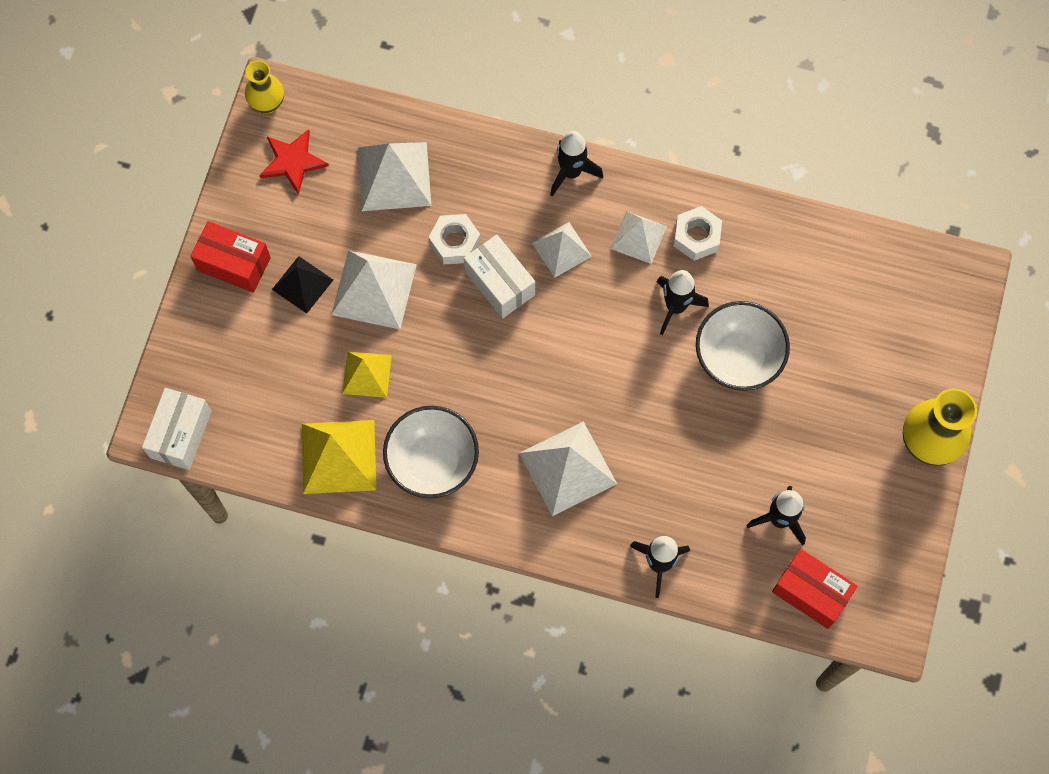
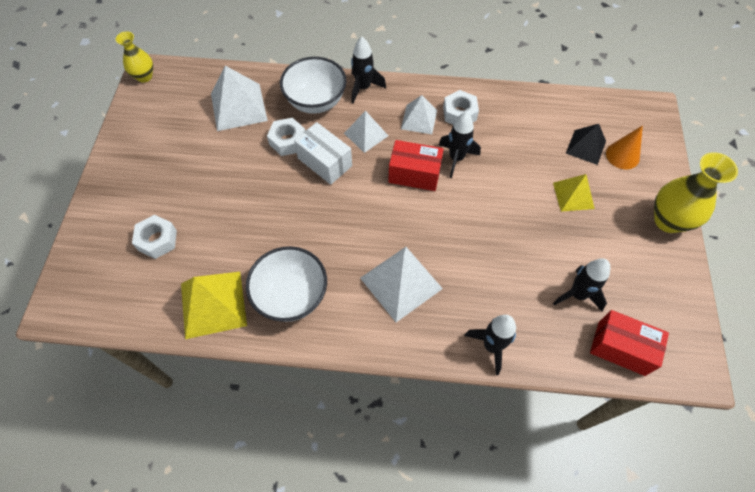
camera: 10 degrees left, 10 degrees down
white box [142,388,212,470] -> none
red box [190,221,271,293] -> red box moved to [388,140,444,191]
red star [260,129,329,195] -> none
black pyramid [272,256,333,314] -> black pyramid moved to [566,124,606,165]
white pyramid [331,250,417,329] -> none
yellow pyramid [342,351,392,398] -> yellow pyramid moved to [553,174,595,212]
white bowl [696,301,790,391] -> white bowl moved to [280,57,347,114]
none -> white nut [132,215,177,259]
none -> orange cone [606,125,643,169]

